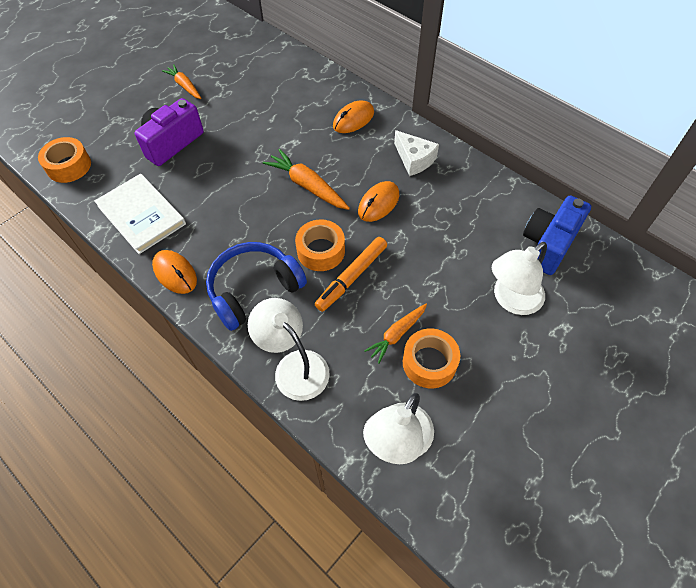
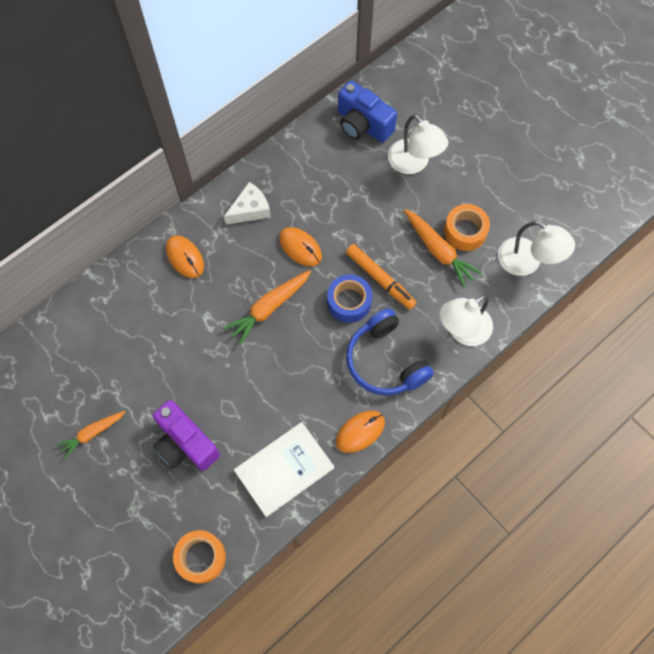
camera: 85 degrees left, 10 degrees up
orange tape [295,219,345,271] -> blue tape [327,274,372,323]
orange carrot [364,304,427,364] -> orange carrot [404,209,482,288], size x1.51

